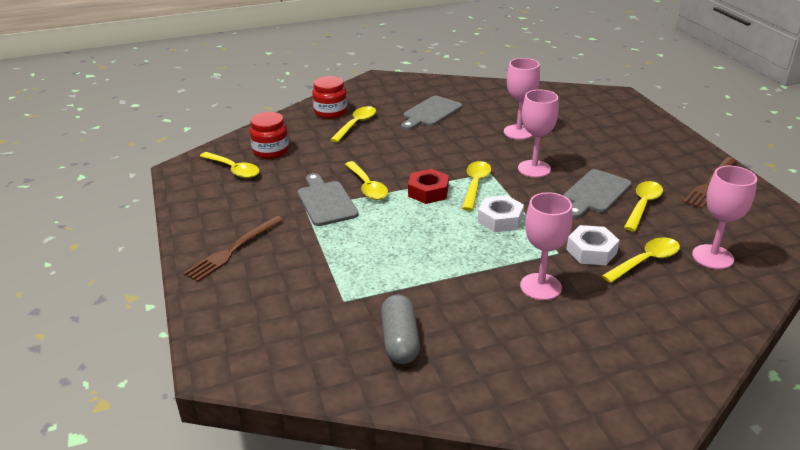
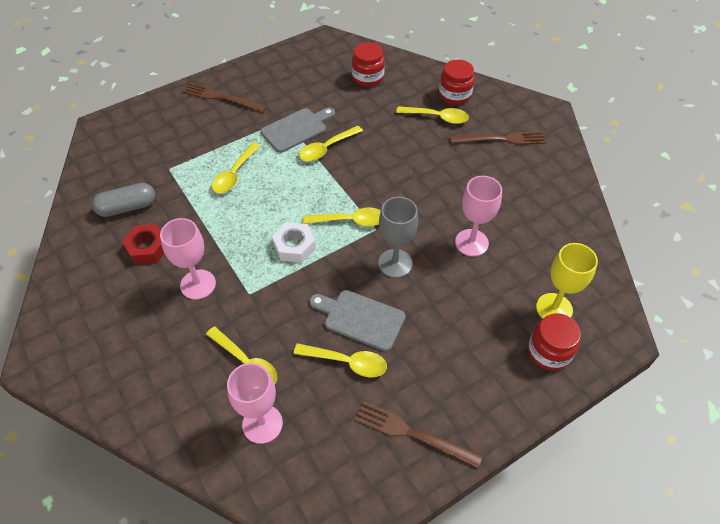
camera: 75 degrees right, 20 degrees up
yellow spoon [200,152,260,178] -> yellow spoon moved to [212,142,260,194]
grey cutting board [401,96,462,130] -> none
red nut [408,169,449,204] -> red nut moved to [122,224,164,264]
pink goblet [518,89,559,178] -> grey goblet [378,197,418,278]
white nut [566,225,620,265] -> none
none -> brown fork [450,131,546,145]
none -> red jar [528,313,581,371]
none -> yellow goblet [536,243,598,319]

